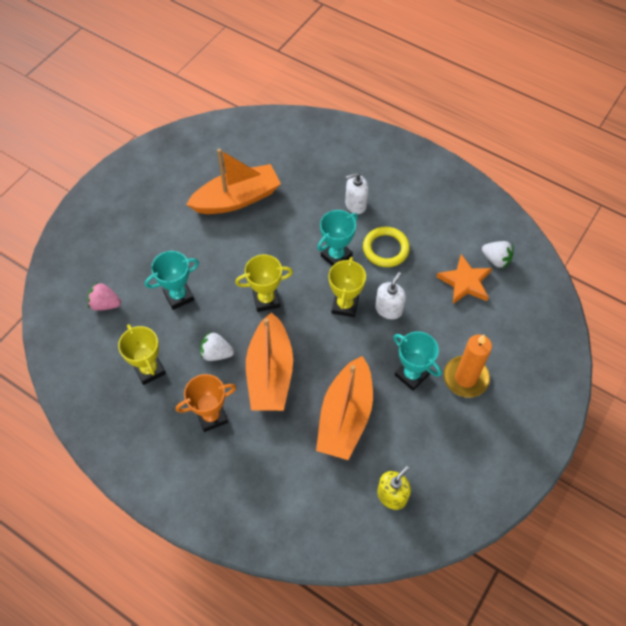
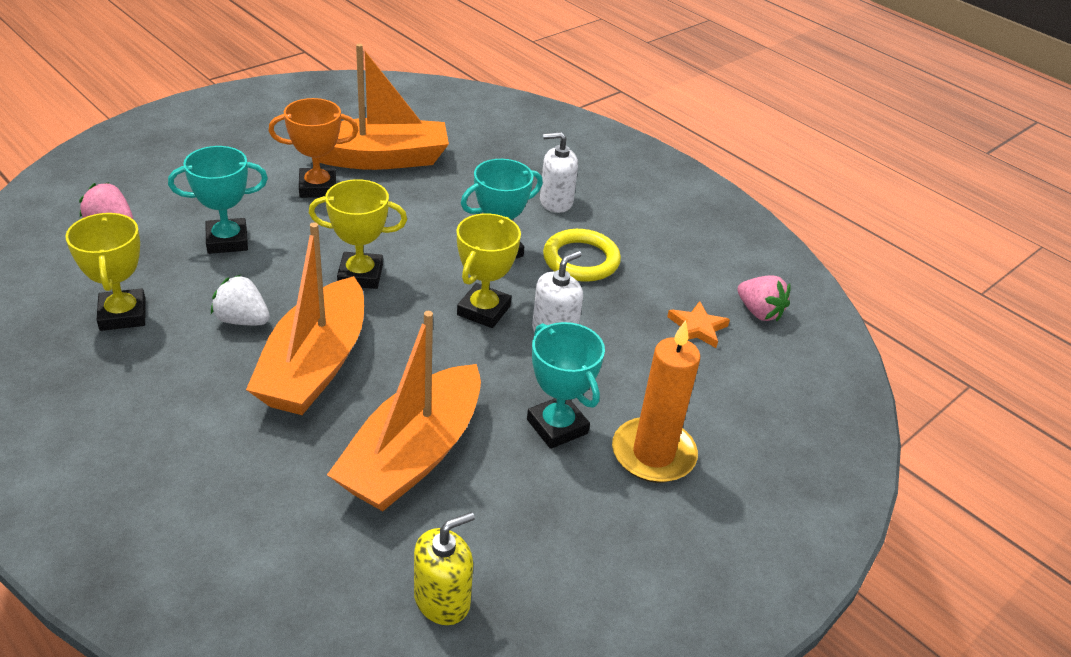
camera: 10 degrees right, 20 degrees down
orange trophy [176,374,236,432] -> orange trophy moved to [269,98,358,198]
orange star [437,254,492,304] -> orange star [667,301,730,348], size x0.64
white strawberry [482,241,514,269] -> pink strawberry [737,275,791,321]

